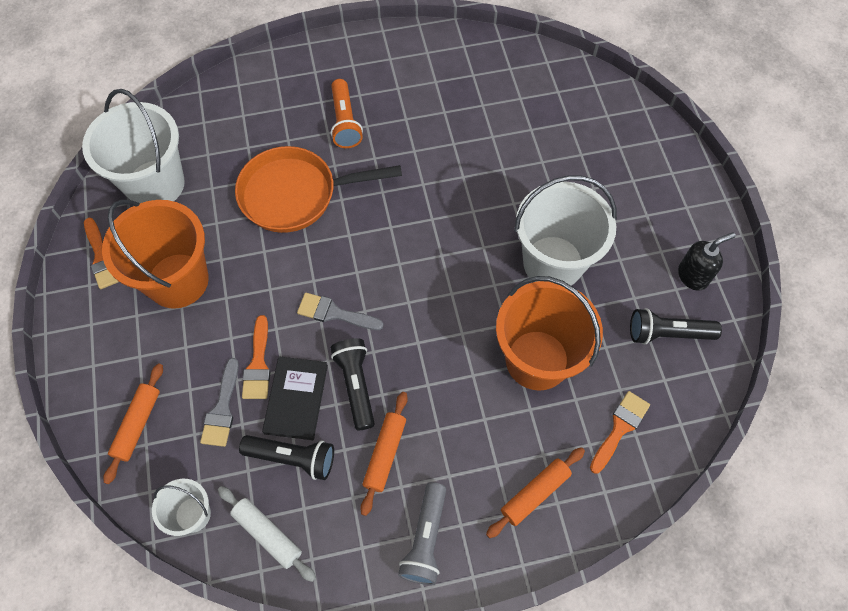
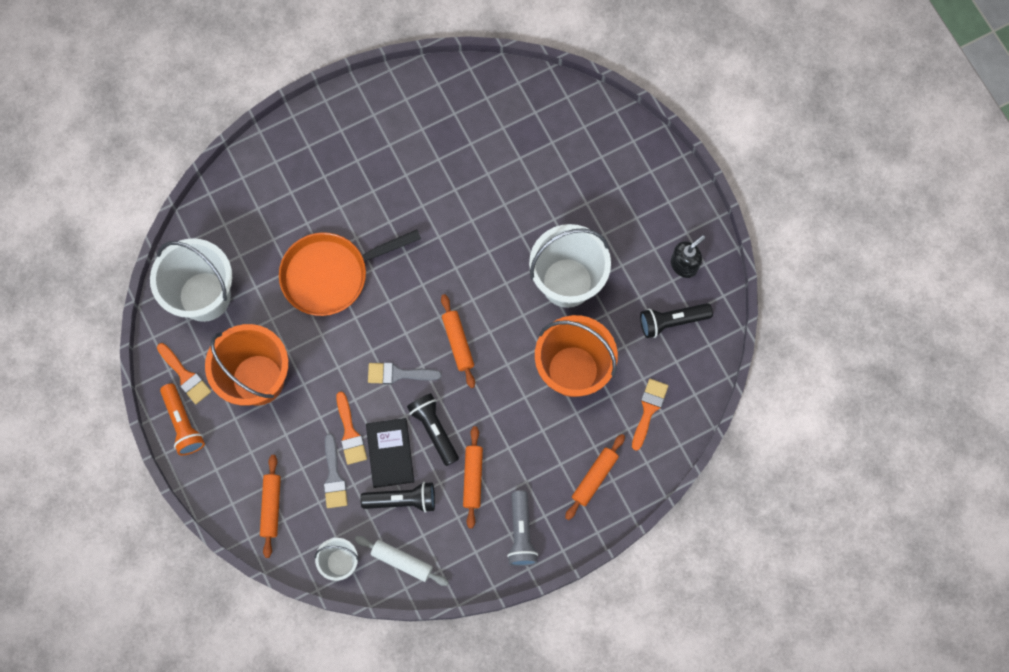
camera: 15 degrees left, 10 degrees up
orange flashlight [331,79,363,148] -> orange flashlight moved to [160,383,205,455]
none -> orange rolling pin [441,294,475,388]

